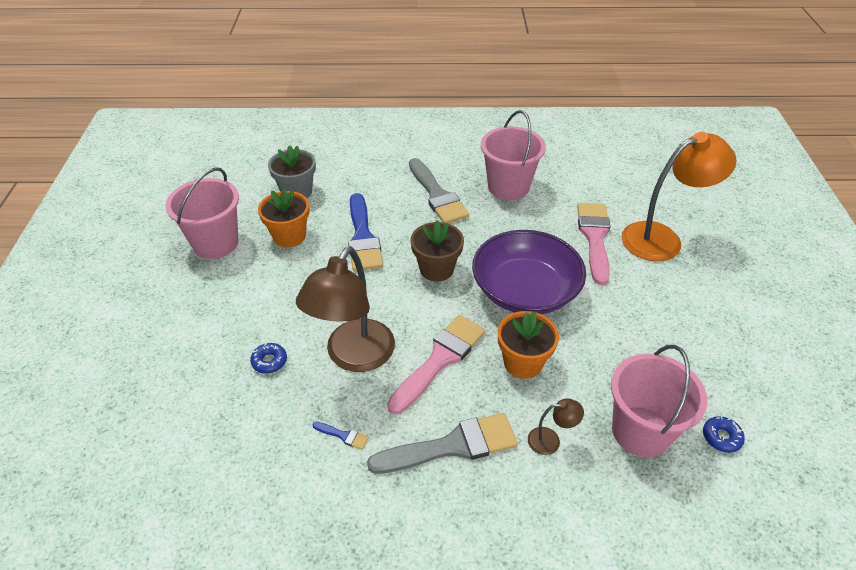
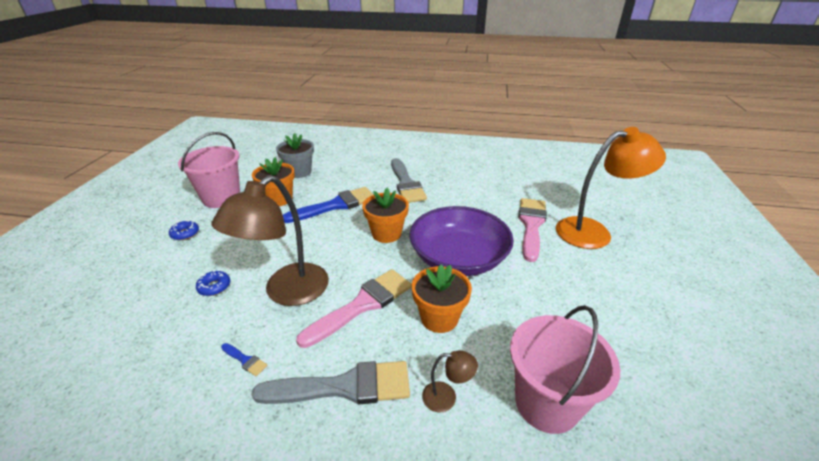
camera: 10 degrees right, 10 degrees down
blue brush [348,193,383,271] -> blue brush turned 120 degrees counterclockwise [283,187,373,223]
brown flower pot [411,220,464,282] -> orange flower pot [362,188,409,243]
pink bucket [481,110,546,200] -> none
blue donut [703,416,745,453] -> blue donut moved to [169,220,199,240]

